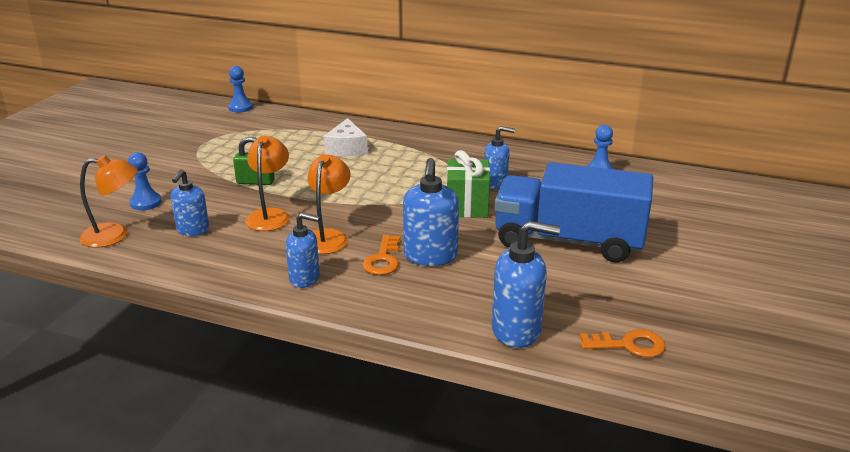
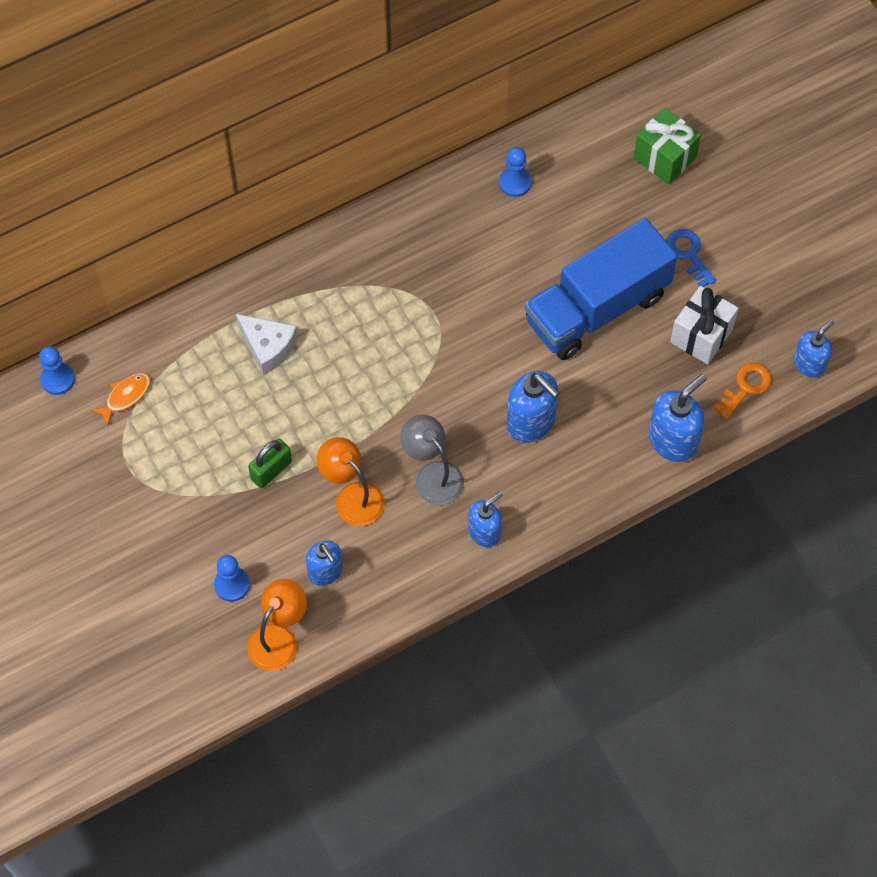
camera: 50 degrees left, 35 degrees up
orange lamp [307,154,351,254] -> grey lamp [400,415,464,505]
orange key [363,235,400,275] -> none
green gift [447,150,490,218] -> green gift moved to [634,108,701,185]
blue soap dispenser [484,126,515,189] -> blue soap dispenser moved to [794,319,834,378]
none -> orange fish [91,373,151,426]
none -> blue key [666,229,716,287]
none -> white gift [670,286,739,364]

